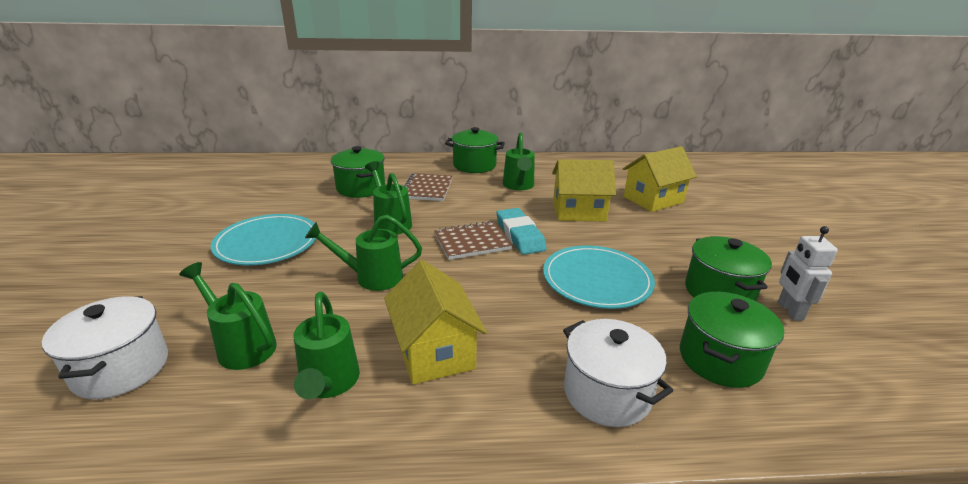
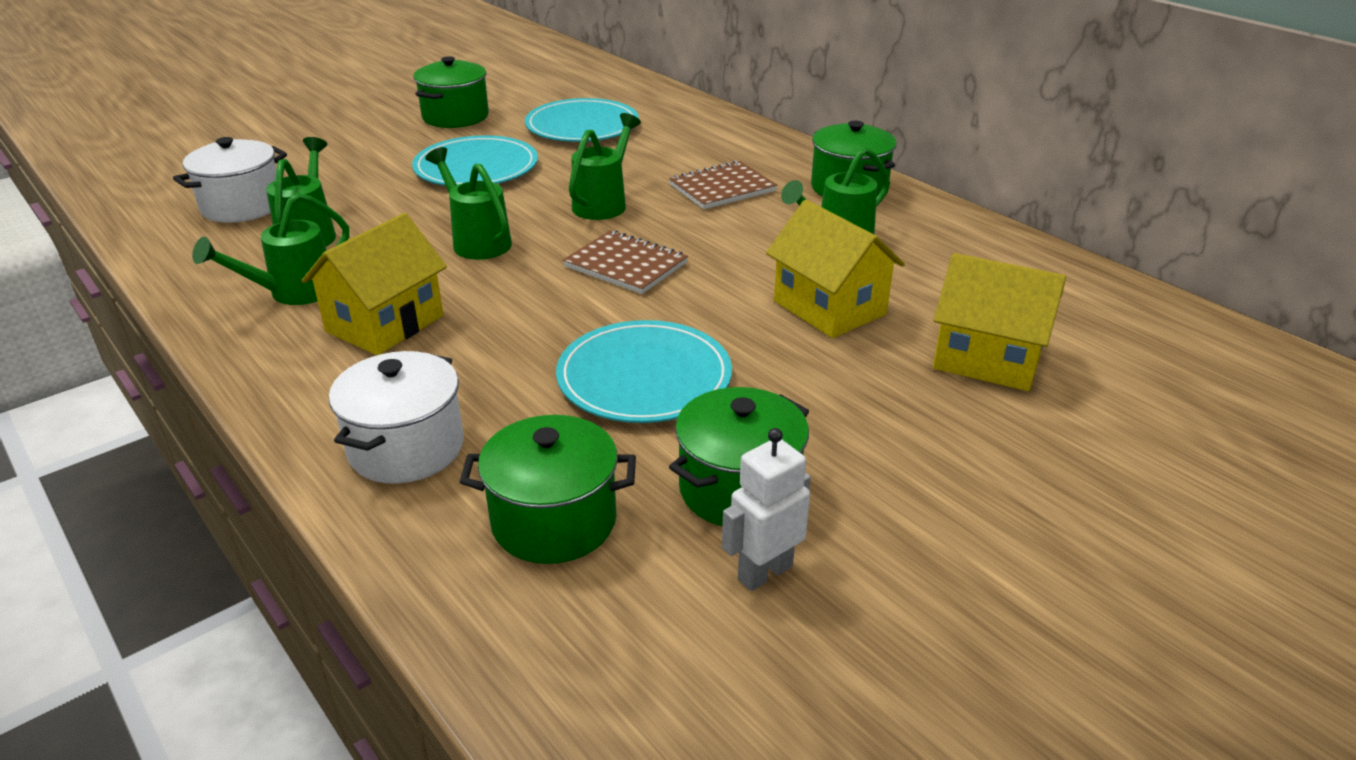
camera: 55 degrees right, 5 degrees up
green pot [331,146,385,198] -> green pot moved to [413,56,489,128]
turquoise eraser [496,208,547,255] -> none
none -> turquoise plate [525,98,639,142]

